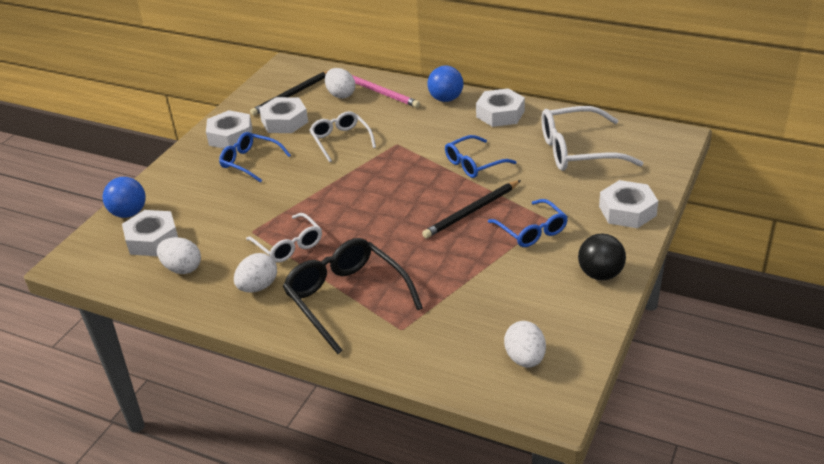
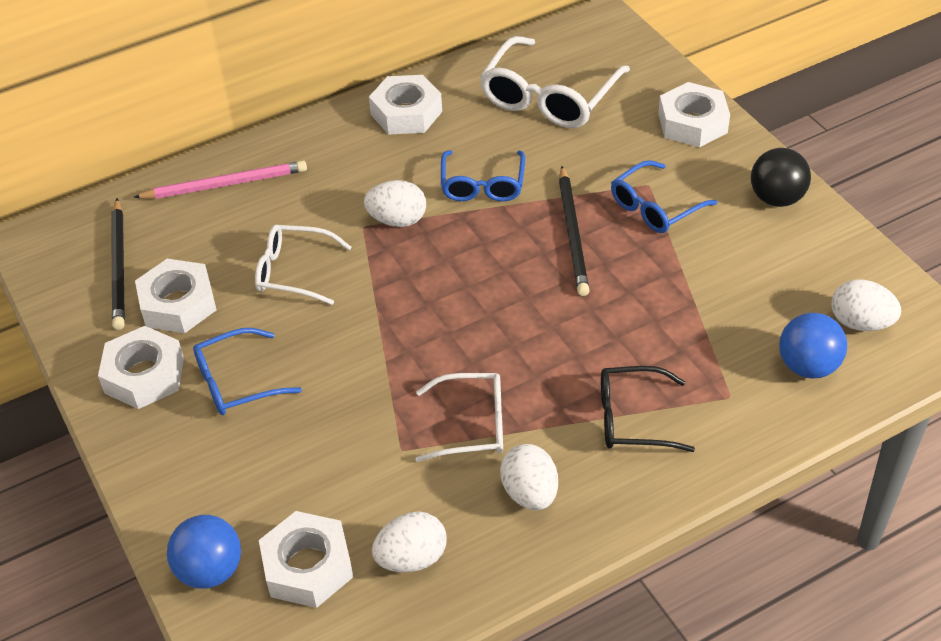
camera: 55 degrees left, 10 degrees up
black glasses [283,238,423,354] -> black glasses [601,366,695,452], size x0.62
white egg [325,68,355,98] -> white egg moved to [364,180,426,227]
blue ball [428,66,463,102] -> blue ball moved to [779,313,847,378]
blue glasses [488,199,568,247] -> blue glasses turned 135 degrees clockwise [611,160,717,233]

